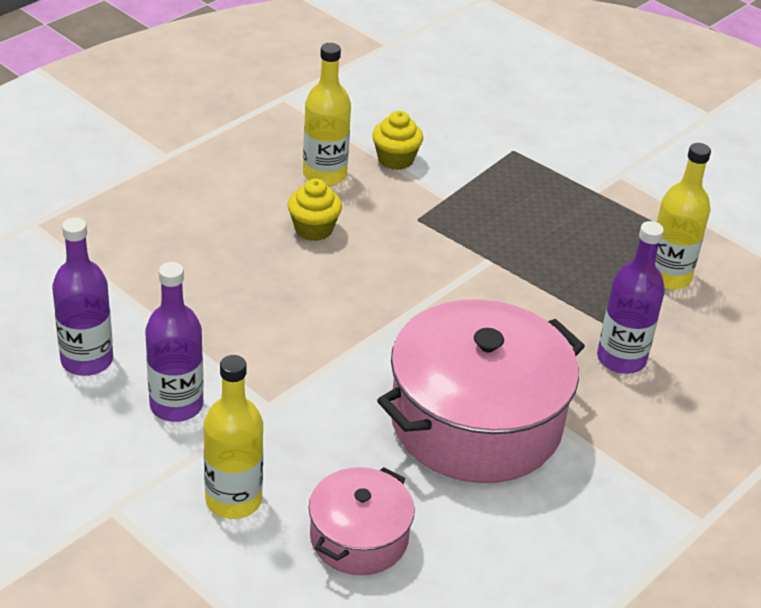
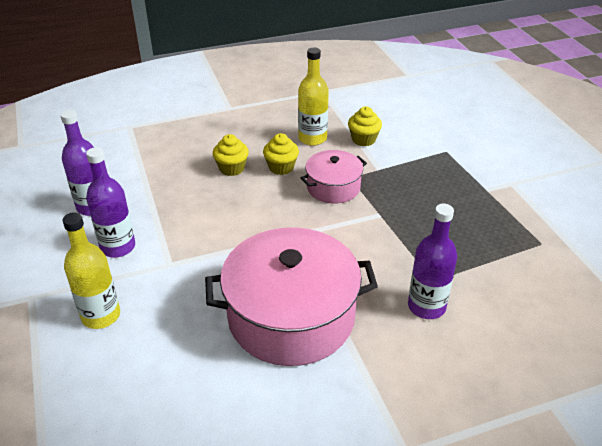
camera: 30 degrees right, 0 degrees up
pink pot [309,467,415,575] -> pink pot moved to [301,150,367,204]
yellow bottle [655,143,711,290] -> none
none -> yellow cupcake [213,134,249,176]

